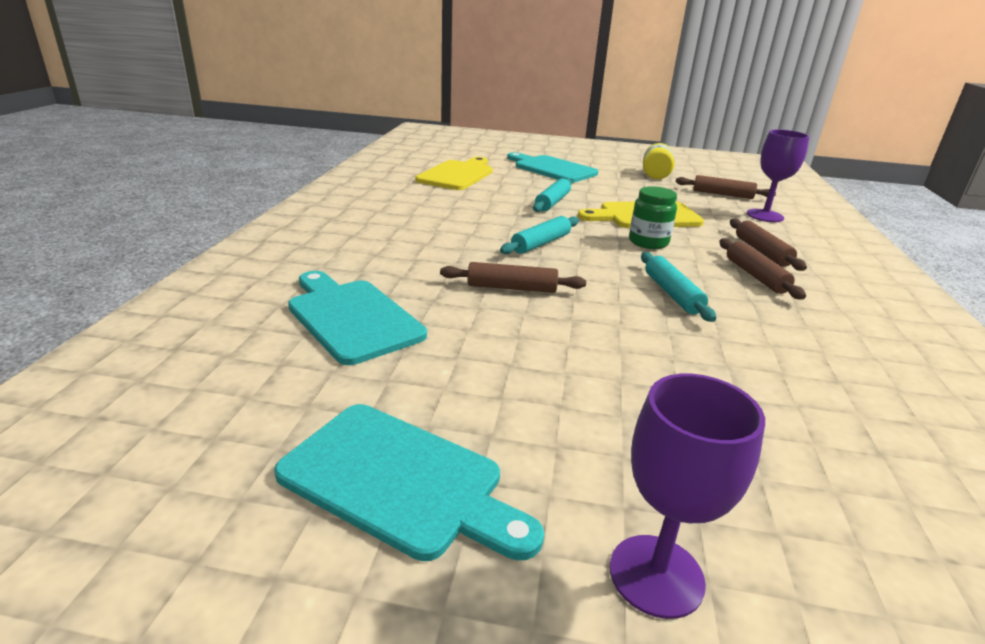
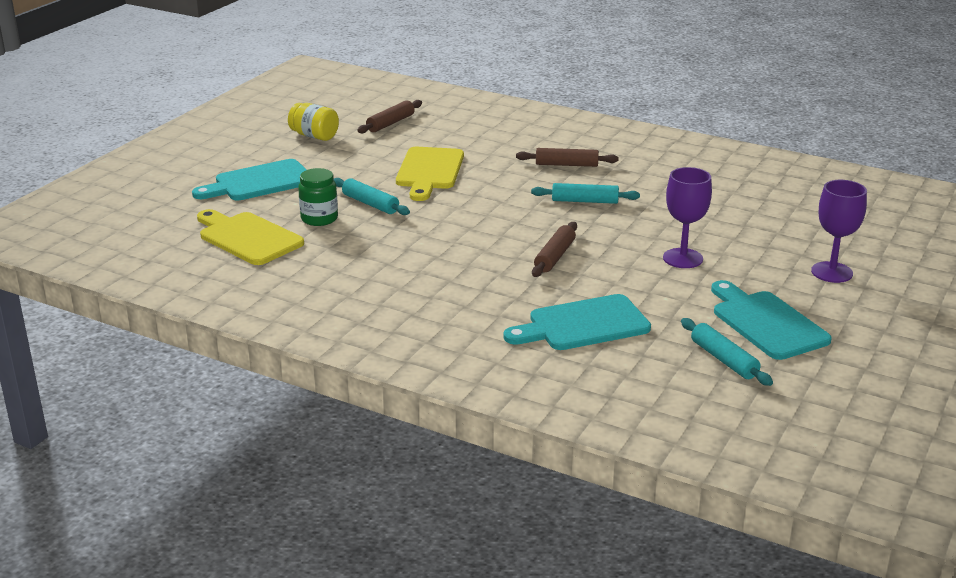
camera: 70 degrees left, 0 degrees up
turquoise cutting board [274,404,544,561] -> turquoise cutting board turned 75 degrees counterclockwise [711,280,832,360]
turquoise rolling pin [500,216,579,254] -> turquoise rolling pin moved to [681,318,773,386]
green jar [629,186,677,249] -> green jar moved to [298,168,338,226]
brown rolling pin [730,218,807,271] -> none
purple goblet [747,130,809,222] -> purple goblet moved to [663,167,712,268]

